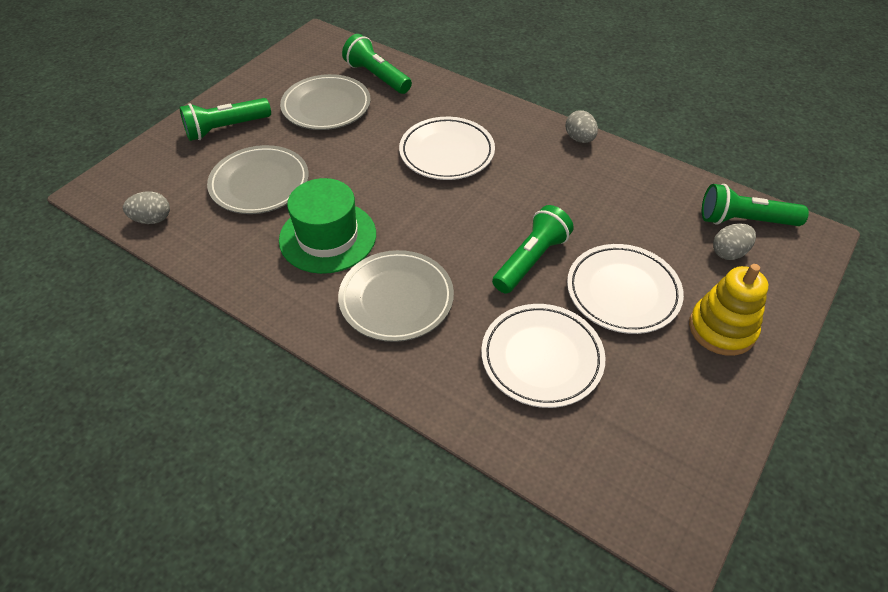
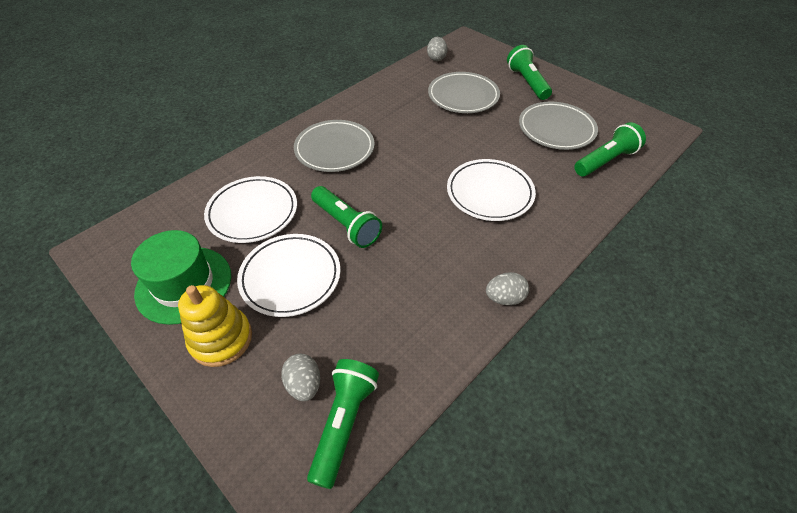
camera: 100 degrees right, 0 degrees up
green hat [279,178,376,274] -> green hat moved to [131,230,231,325]

